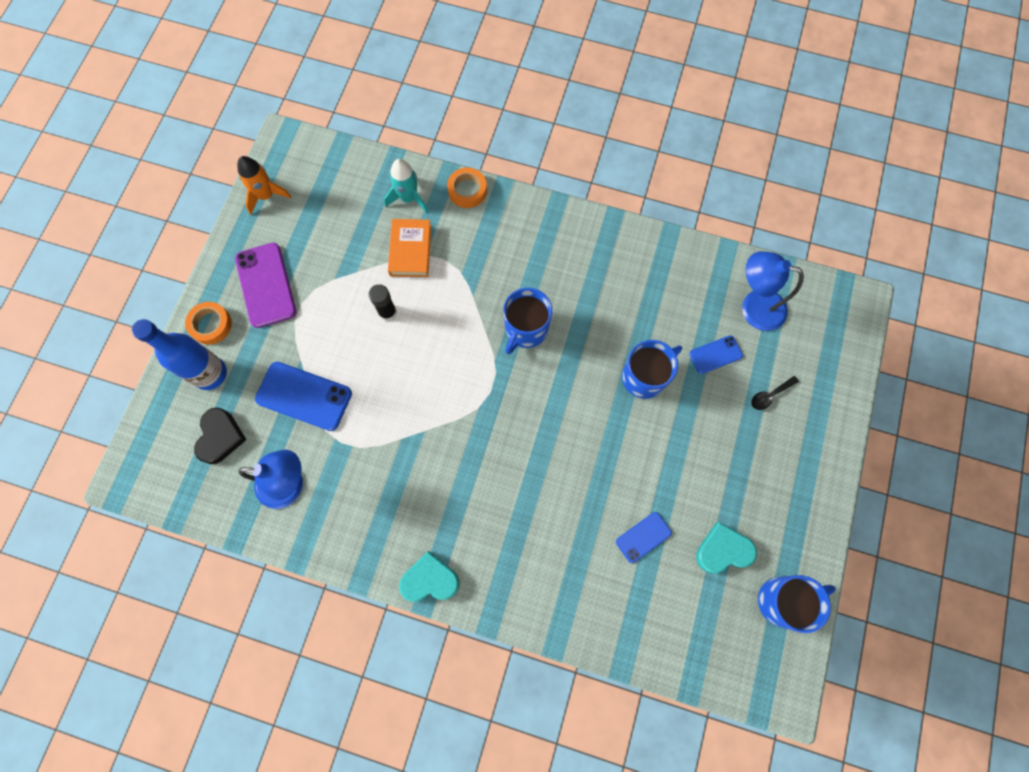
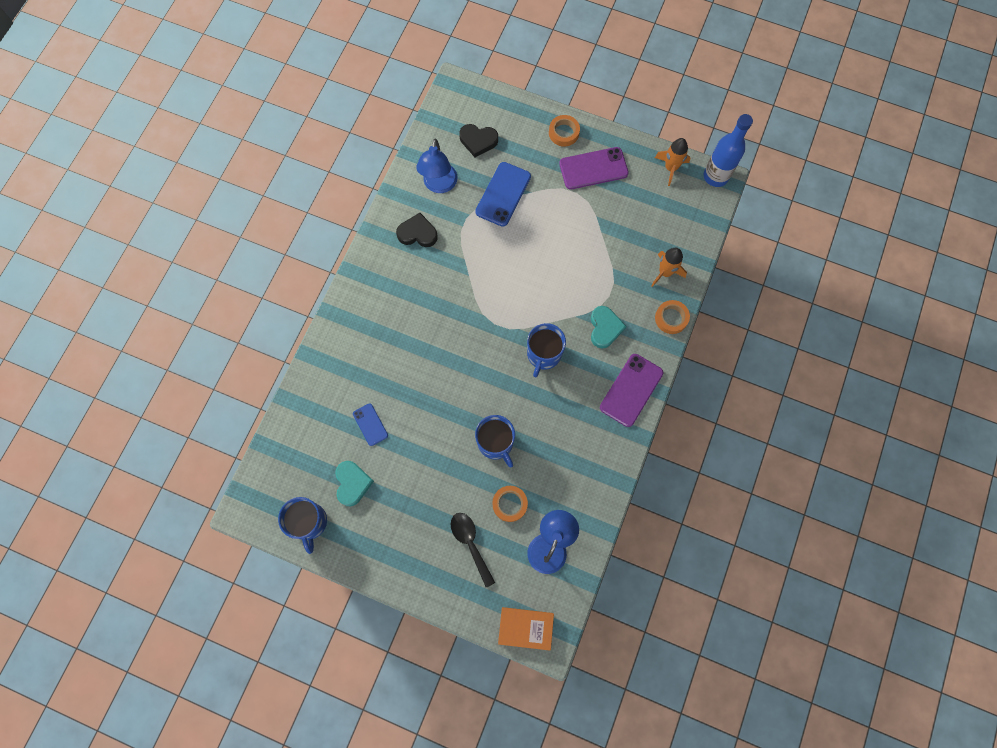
camera: 95 degrees right, 0 degrees up
blue bottle [132,319,227,390] -> blue bottle moved to [704,114,753,187]
black glue stick [369,284,397,321] -> none
turquoise rocket [384,159,428,213] -> orange rocket [651,248,687,287]
orange book [388,219,431,277] -> orange book moved to [498,607,554,651]
turquoise heart [399,551,460,602] -> turquoise heart moved to [591,306,626,348]
blue mug [503,288,552,354] -> blue mug turned 105 degrees counterclockwise [527,323,566,378]
blue phone [689,335,743,374] -> orange tape [492,486,528,522]
black spoon [751,376,799,410] -> black spoon [451,513,495,587], size x1.64
none -> black heart [396,213,438,247]
none -> purple phone [600,354,664,427]

